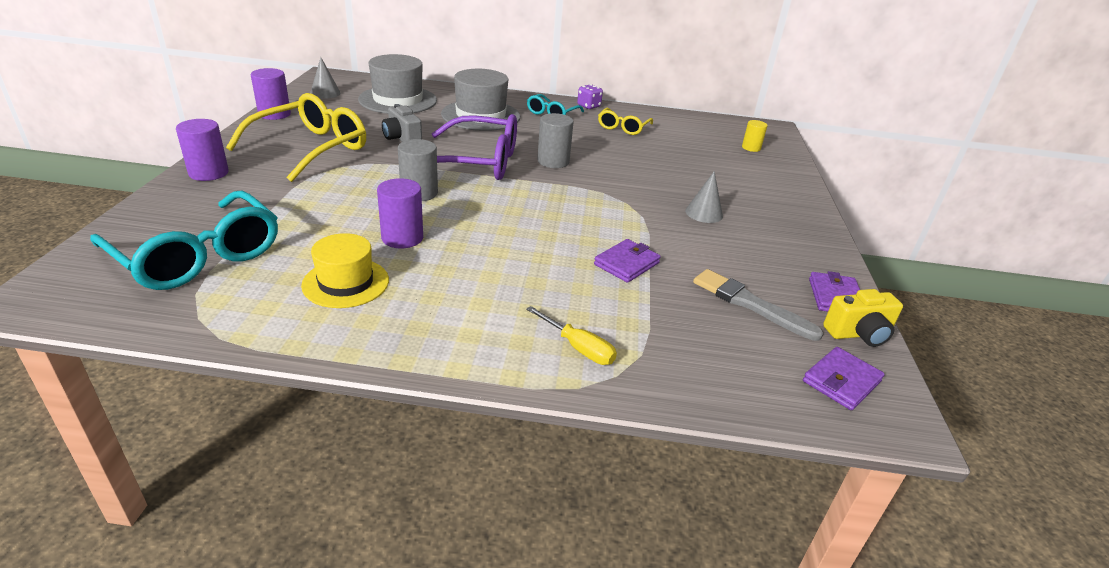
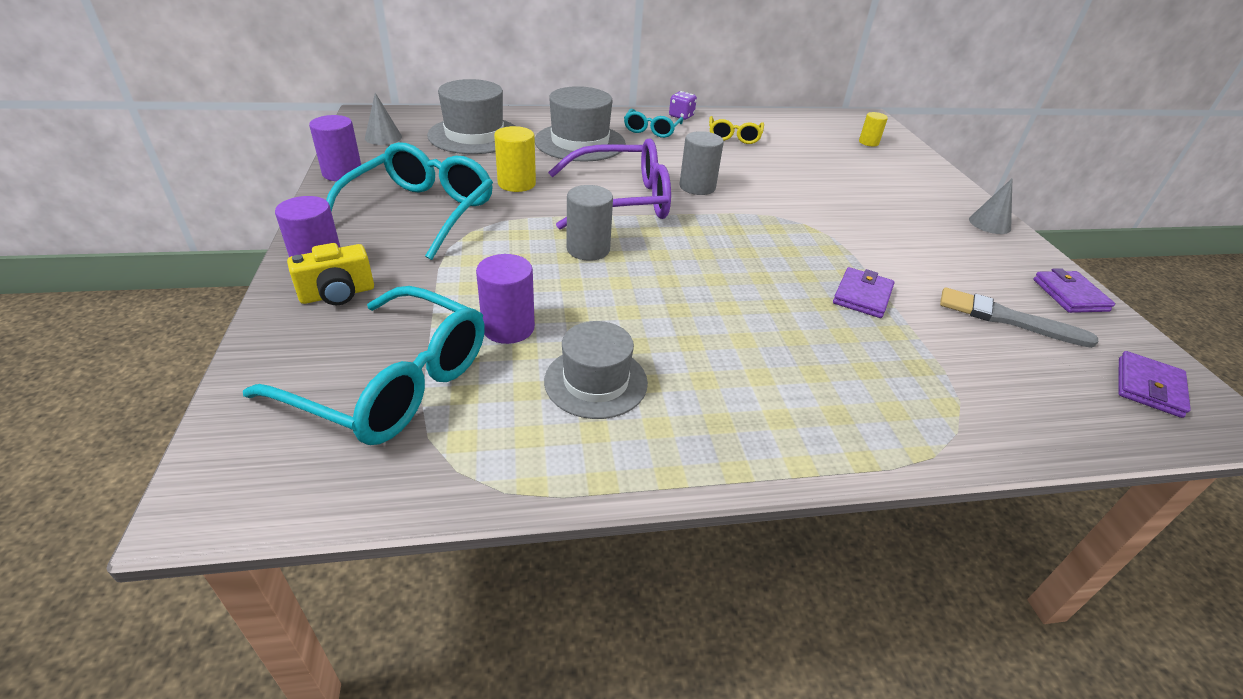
camera: 15 degrees left, 5 degrees up
yellow glasses [226,93,366,182] -> turquoise glasses [326,142,493,260]
yellow hat [301,233,389,308] -> grey hat [544,321,648,419]
purple cylinder [377,178,423,248] -> purple cylinder moved to [476,254,535,344]
grey camera [382,104,422,142] -> yellow cylinder [494,126,536,192]
yellow screwdriver [526,306,617,365] -> none
grey cone [685,171,723,223] -> grey cone moved to [969,179,1012,234]
yellow camera [823,289,903,347] -> yellow camera moved to [287,243,374,305]

